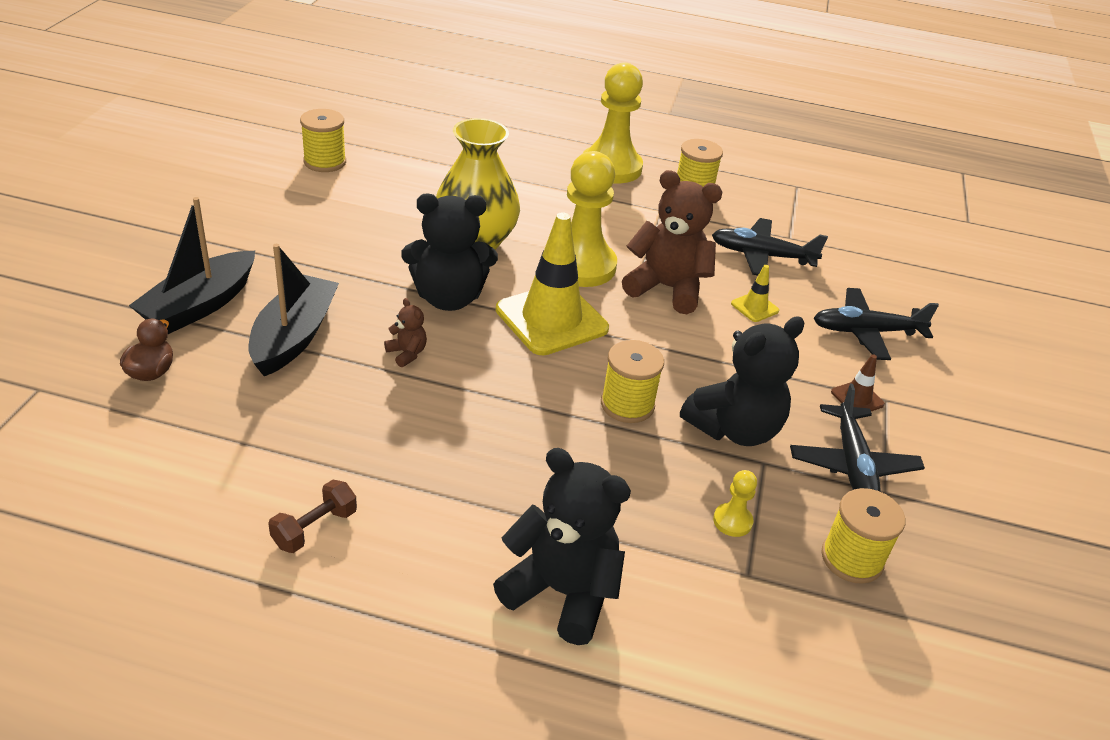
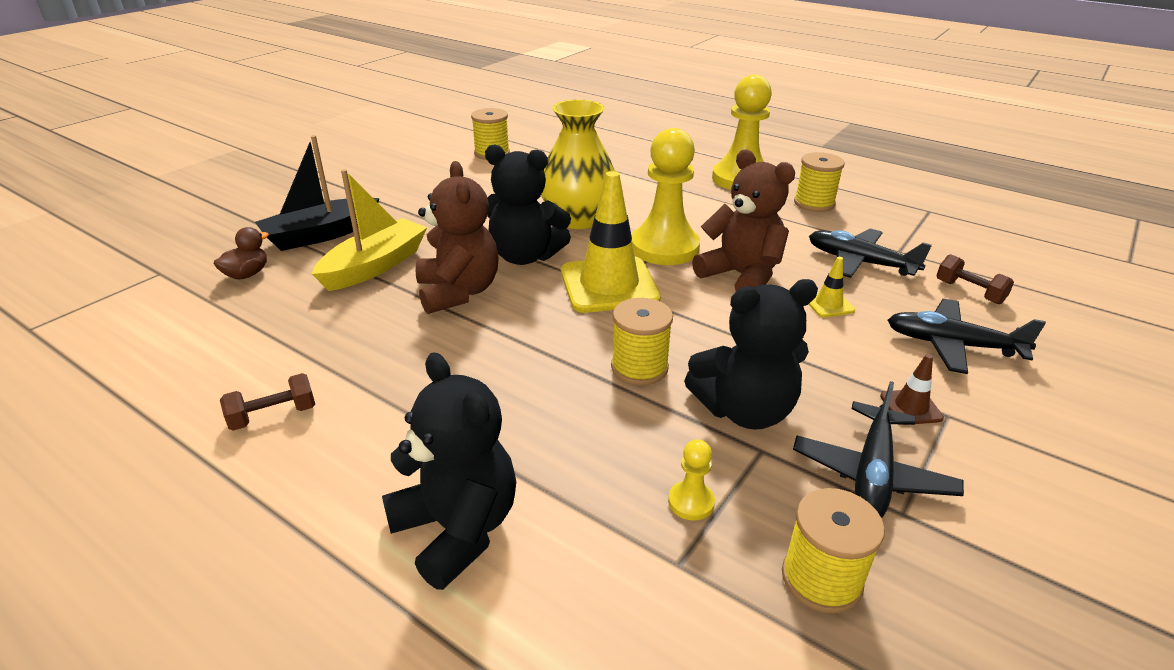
camera: 25 degrees right, 5 degrees down
black boat [248,244,339,376] -> yellow boat [312,169,427,291]
brown teddy bear [384,298,427,367] -> brown teddy bear [416,161,498,314], size x2.28
none -> brown dumbbell [936,254,1014,304]

